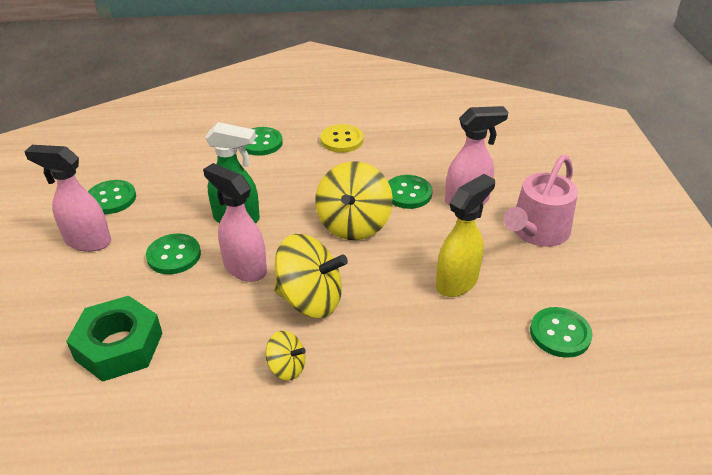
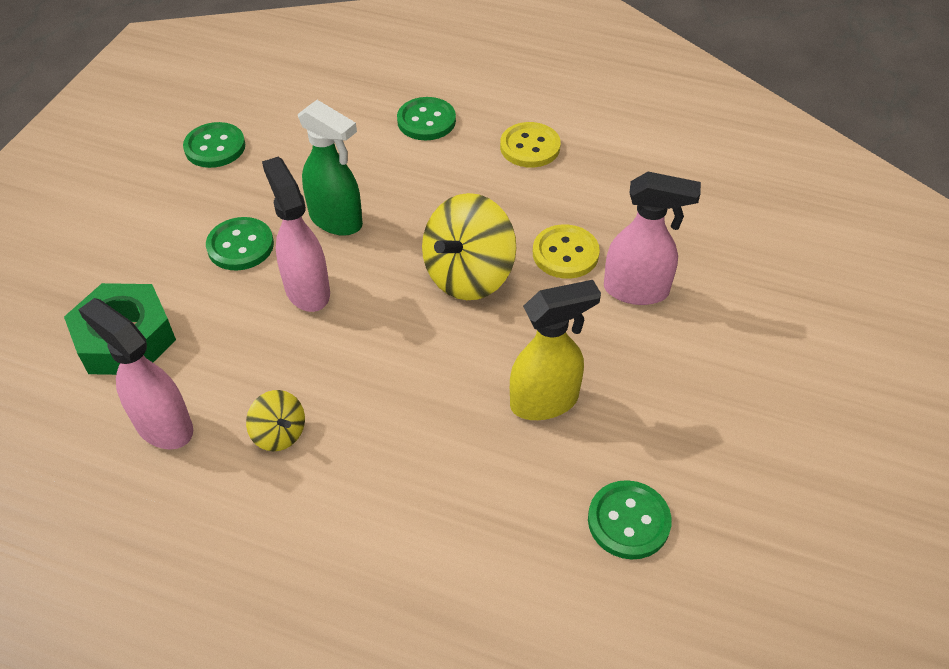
camera: 25 degrees right, 10 degrees up
pink spray bottle [24,145,111,252] -> pink spray bottle moved to [78,298,193,449]
yellow spinning top [274,234,348,318] -> none
green button [388,175,432,209] -> yellow button [533,225,600,279]
pink watering can [503,155,578,247] -> none

